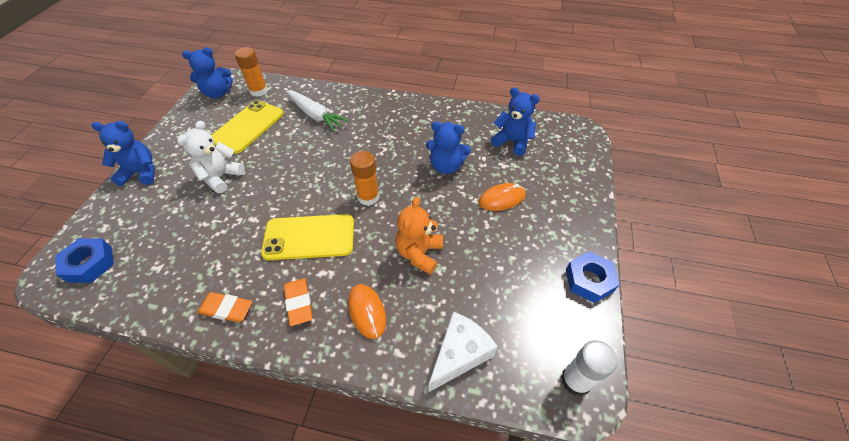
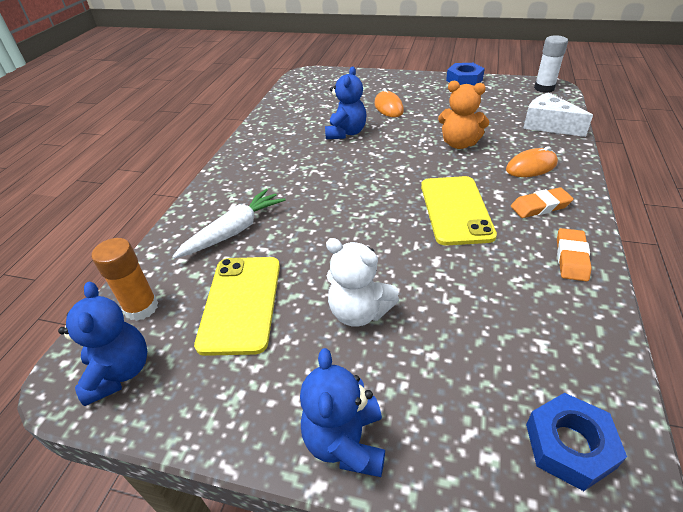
camera: 85 degrees left, 10 degrees down
yellow phone [211,100,284,154] -> yellow phone turned 60 degrees clockwise [194,257,280,356]
orange glue stick [350,151,380,206] -> none
blue teddy bear [491,87,540,156] -> none

